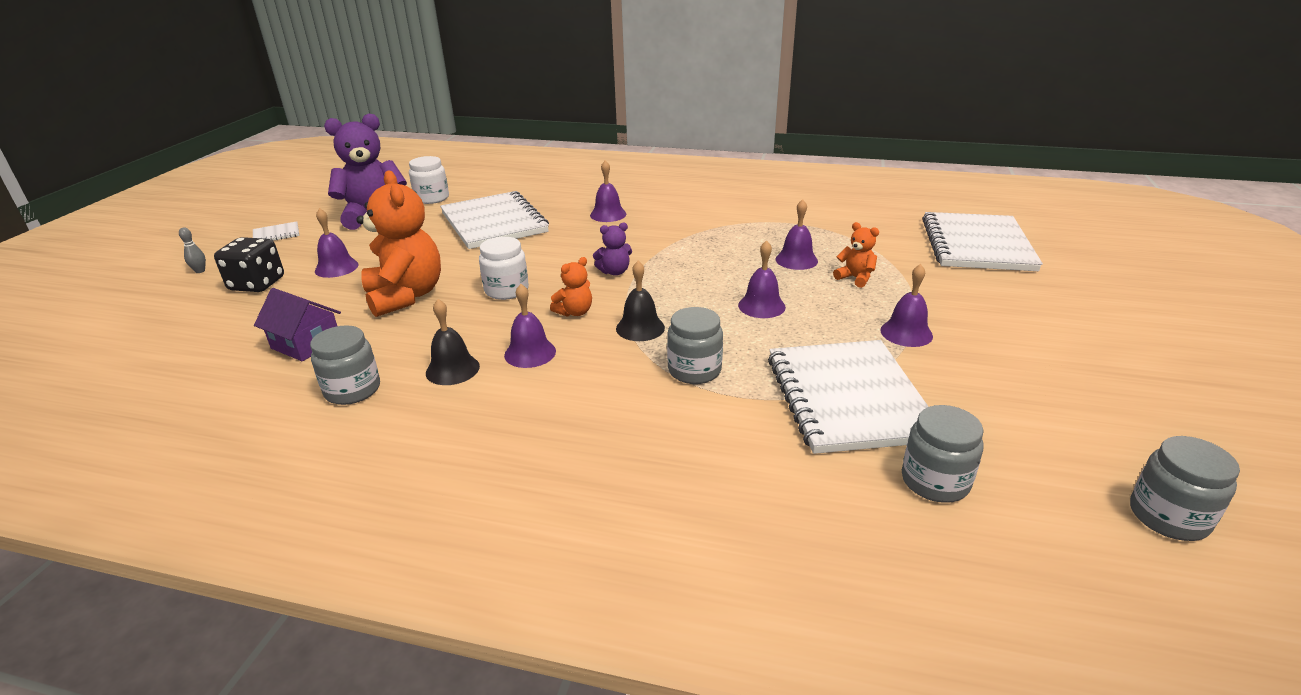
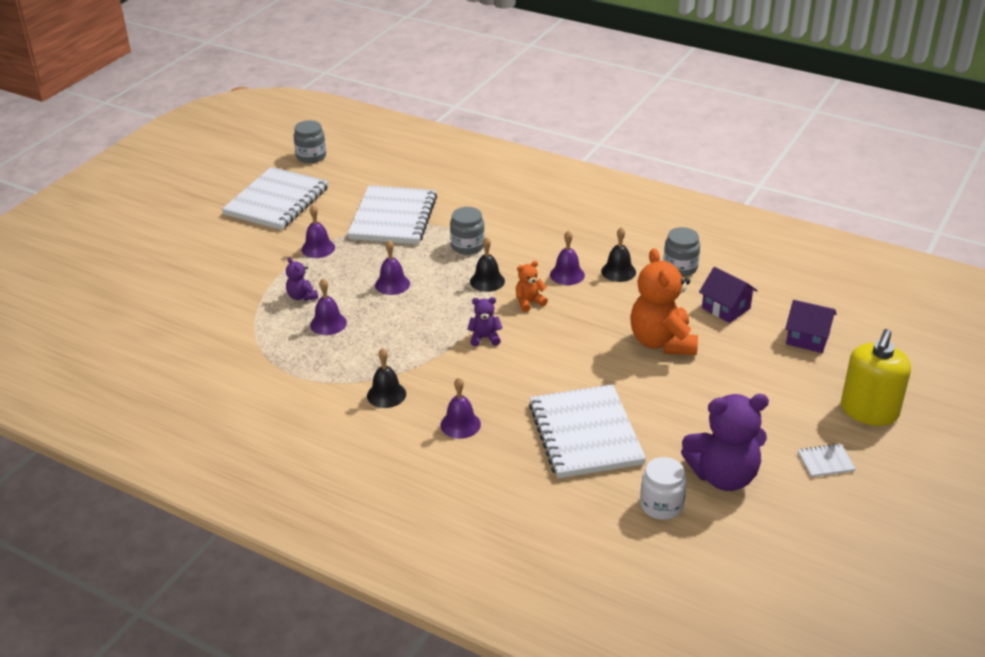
camera: 165 degrees left, 5 degrees up
grey bowling pin [179,228,206,273] -> yellow soap dispenser [841,329,911,426]
black dice [214,237,284,292] -> none
purple bell [315,208,359,278] -> none
white jar [479,237,529,300] -> none
orange teddy bear [833,222,879,288] -> purple teddy bear [286,257,318,301]
grey jar [902,405,984,503] -> none
white notebook [922,212,1043,271] -> white notebook moved to [222,167,329,230]
none -> black bell [367,348,406,408]
none -> purple house [785,300,836,353]

